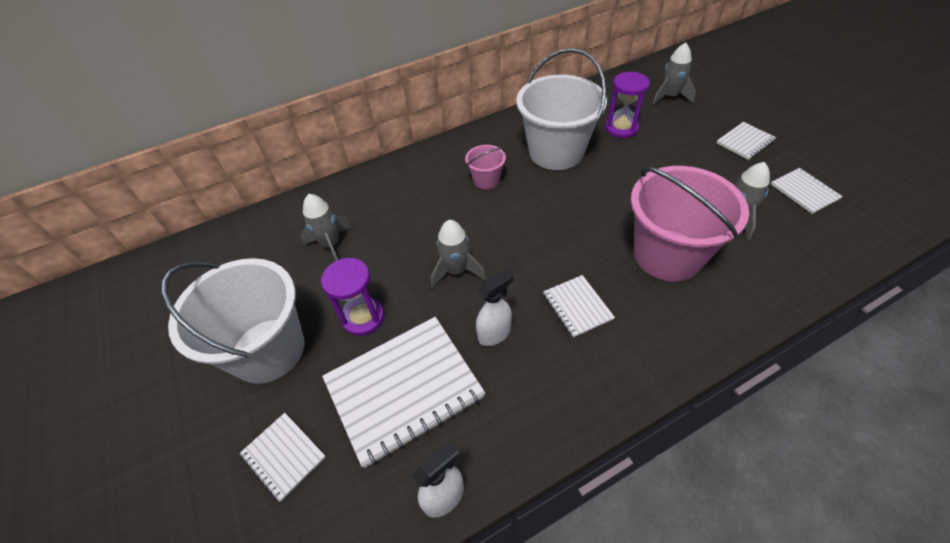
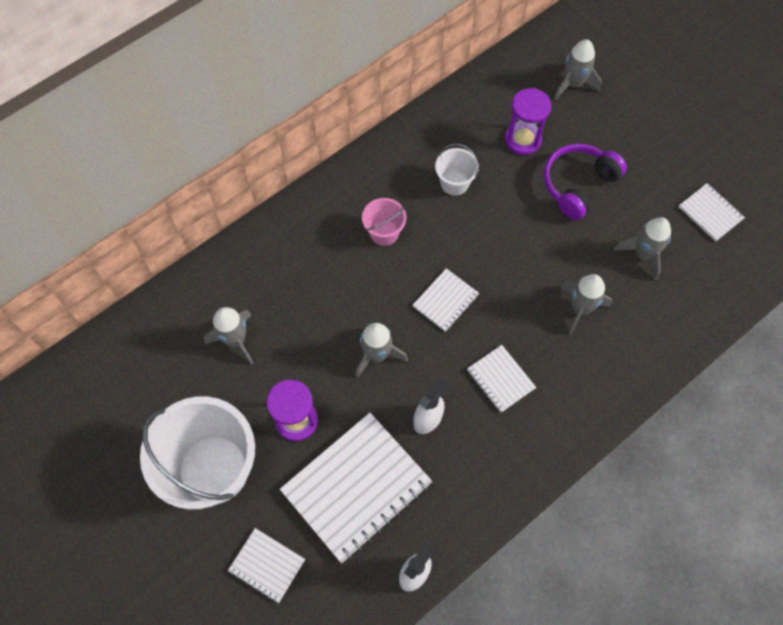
camera: 15 degrees left, 15 degrees up
white bucket [516,48,607,170] -> white bucket [435,144,479,196], size x0.46
pink bucket [631,166,749,282] -> grey rocket [560,274,612,335]
white notebook [717,122,776,160] -> white notebook moved to [413,268,479,332]
none -> purple headphones [544,144,627,220]

